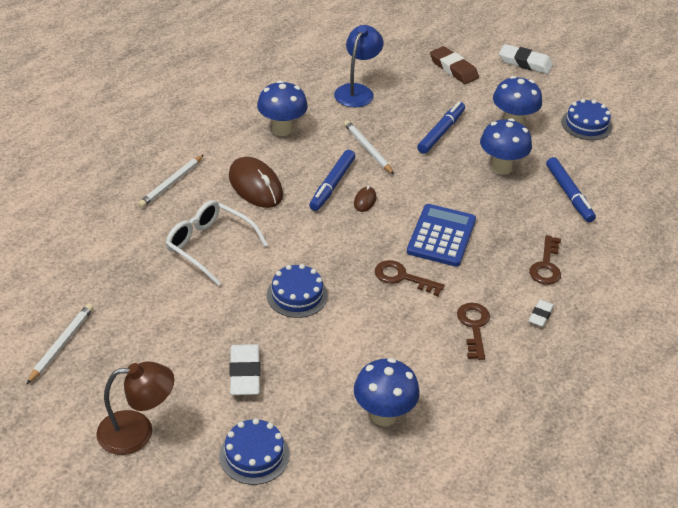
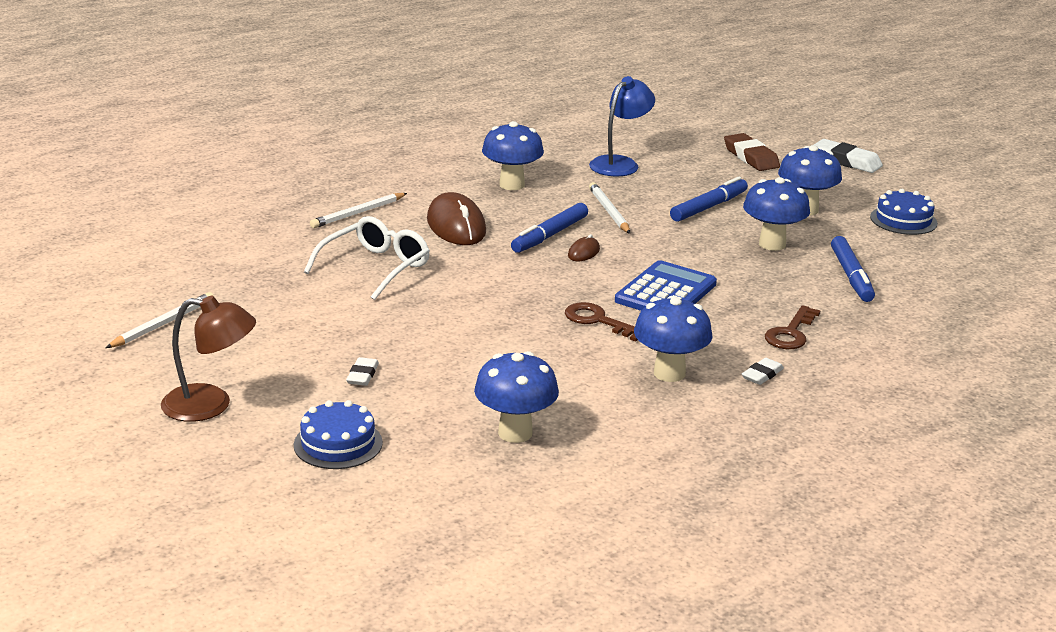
camera: 15 degrees right, 15 degrees down
white glasses [166,200,268,286] -> white glasses turned 75 degrees clockwise [304,216,430,300]
white eraser [229,344,260,395] -> white eraser [346,357,379,386], size x0.57
blue cake [267,264,328,318] -> none
brown key [457,303,490,360] -> blue mushroom [634,296,713,382]

